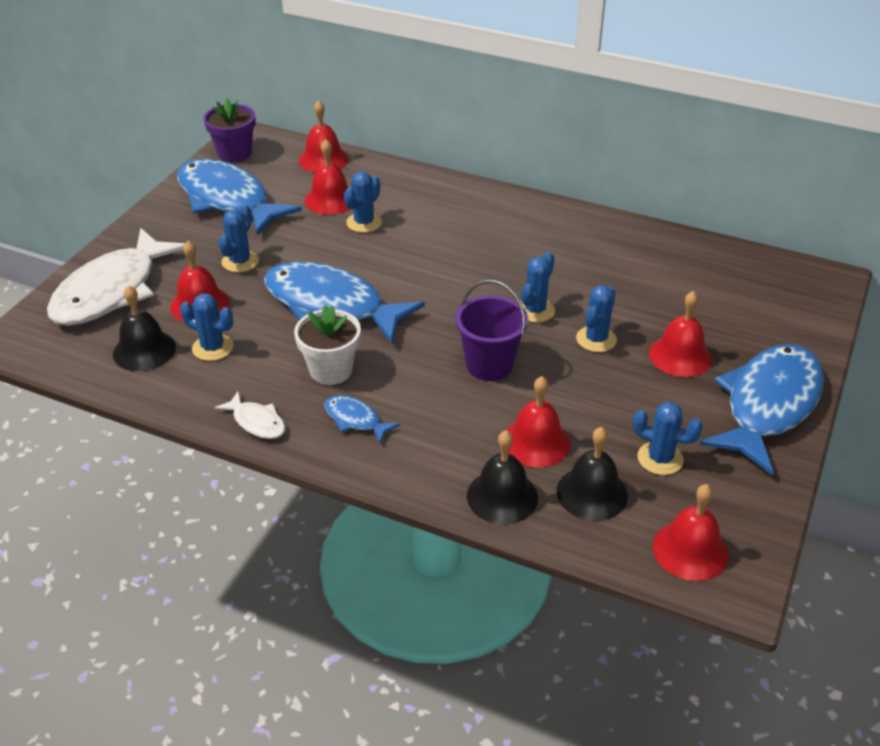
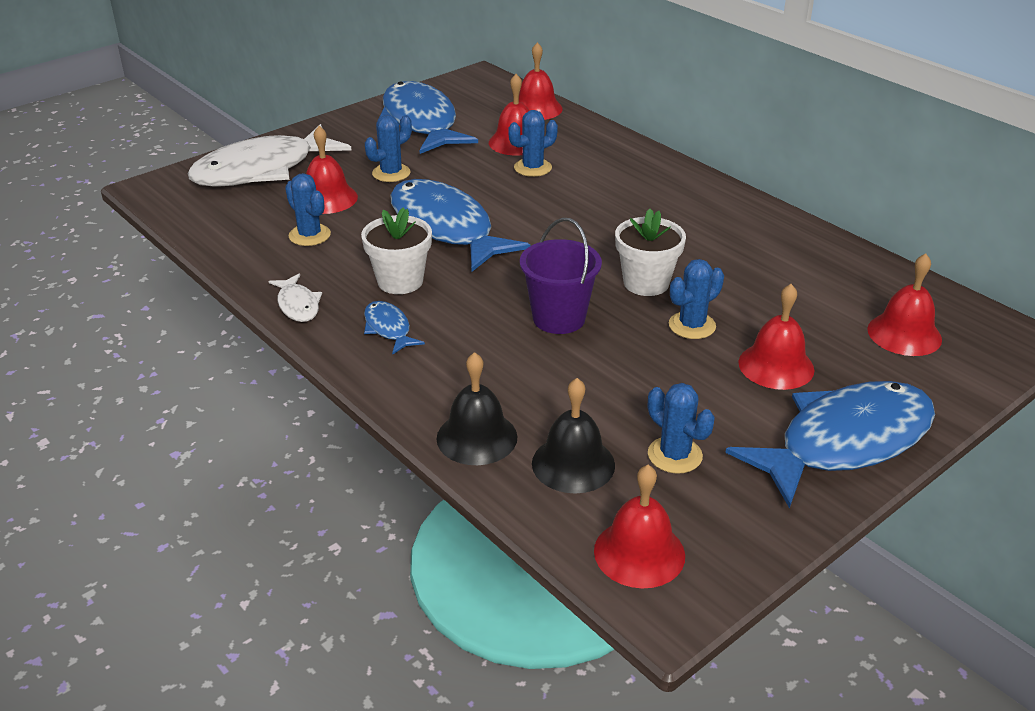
camera: 25 degrees right, 5 degrees down
black bell [113,285,176,371] -> none
purple flower pot [203,98,256,162] -> none
red bell [507,376,570,467] -> red bell moved to [867,253,942,356]
blue cactus [521,252,555,323] -> white flower pot [615,208,686,296]

